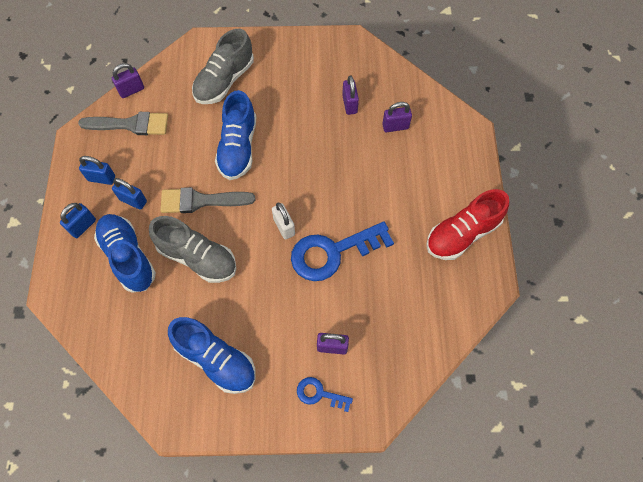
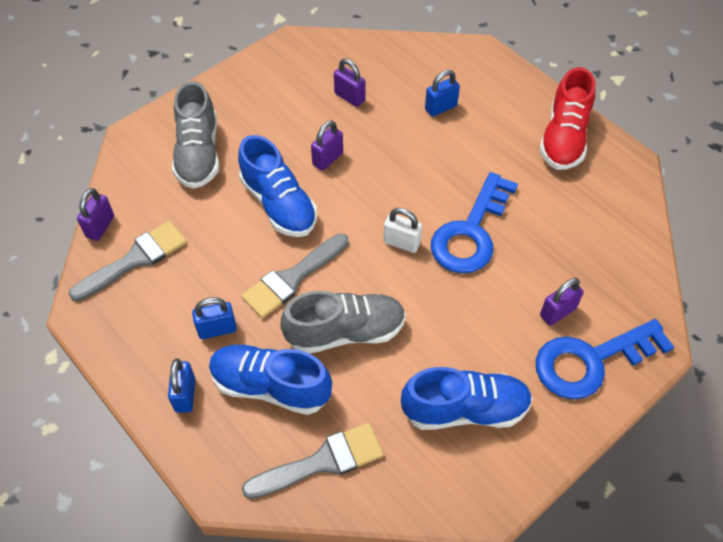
camera: 40 degrees left, 10 degrees down
blue padlock [79,156,115,185] -> blue padlock moved to [425,70,460,117]
blue key [297,377,353,412] -> blue key [536,319,674,399], size x2.02
purple padlock [382,102,412,132] -> purple padlock moved to [311,121,343,171]
none -> grey brush [242,423,383,499]

